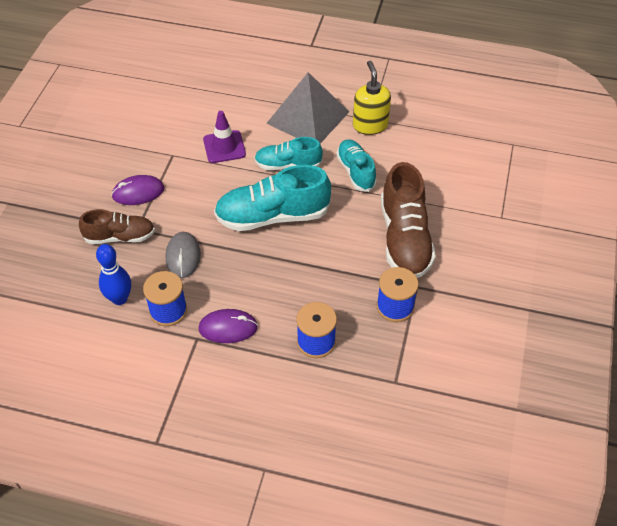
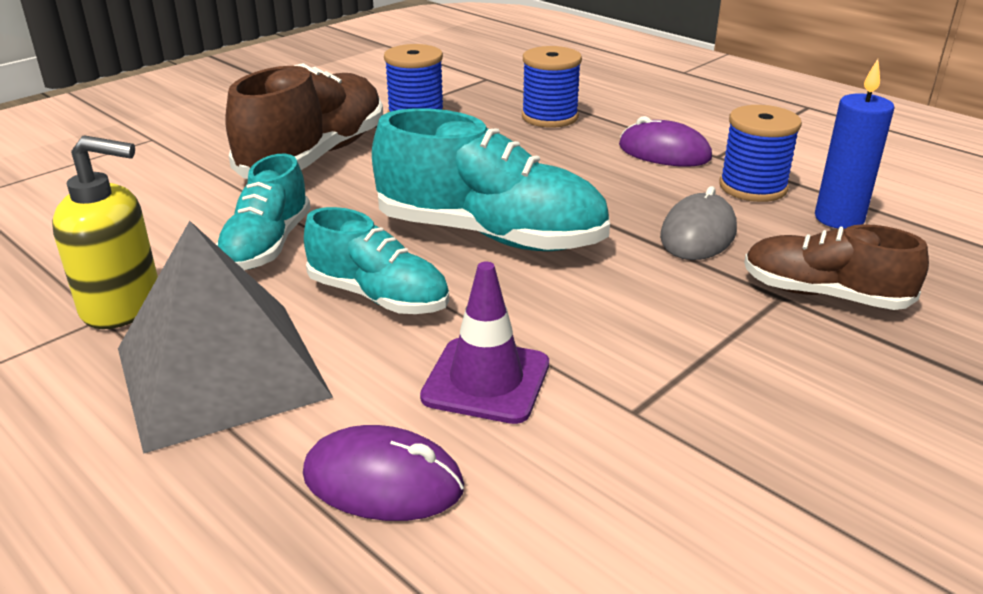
camera: 150 degrees left, 20 degrees down
blue bowling pin [96,244,131,305] -> blue candle [815,59,894,228]
purple mouse [111,175,164,205] -> purple mouse moved to [303,425,464,521]
yellow soap dispenser [353,61,391,135] -> yellow soap dispenser turned 105 degrees counterclockwise [52,135,158,329]

